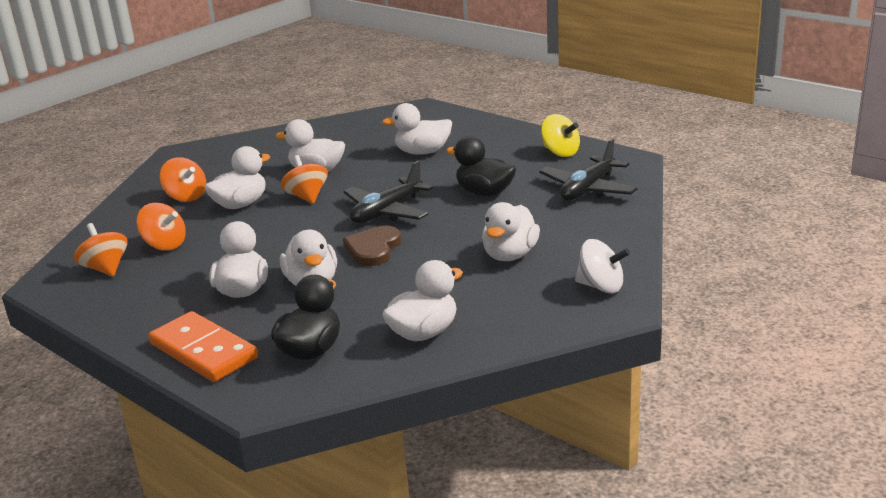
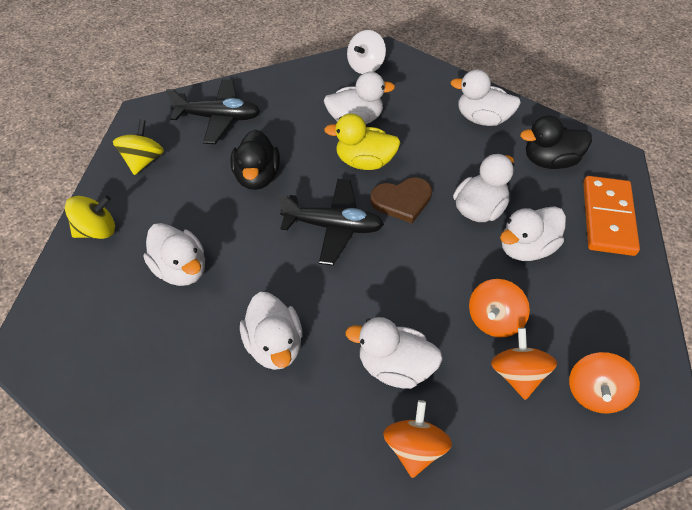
camera: 125 degrees left, 25 degrees up
orange spinning top [281,155,328,204] -> orange spinning top moved to [469,279,530,337]
white spinning top [575,239,630,293] -> white spinning top turned 135 degrees counterclockwise [347,30,386,74]
none -> yellow spinning top [65,195,115,239]
none -> yellow duck [324,114,400,170]

